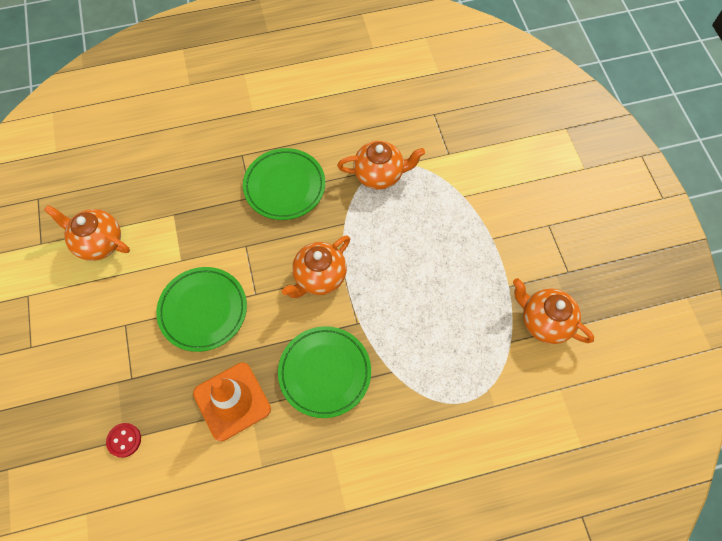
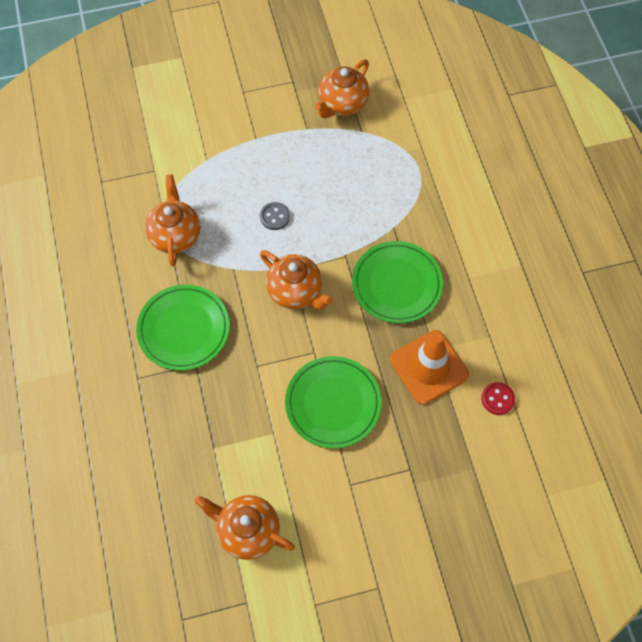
camera: 90 degrees left, 0 degrees up
orange teapot [44,205,130,261] -> orange teapot turned 90 degrees clockwise [195,495,295,560]
red button [106,423,141,458] -> red button moved to [481,382,515,415]
none -> grey button [260,202,290,230]

